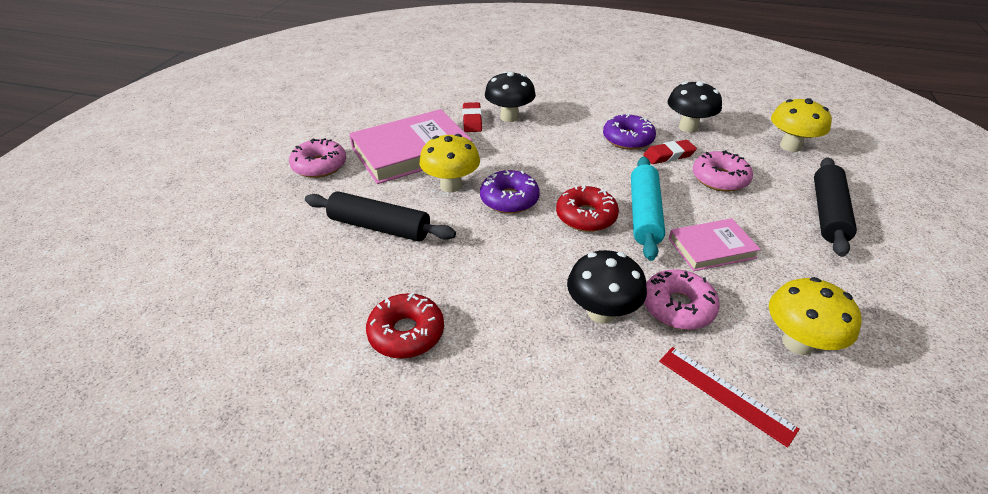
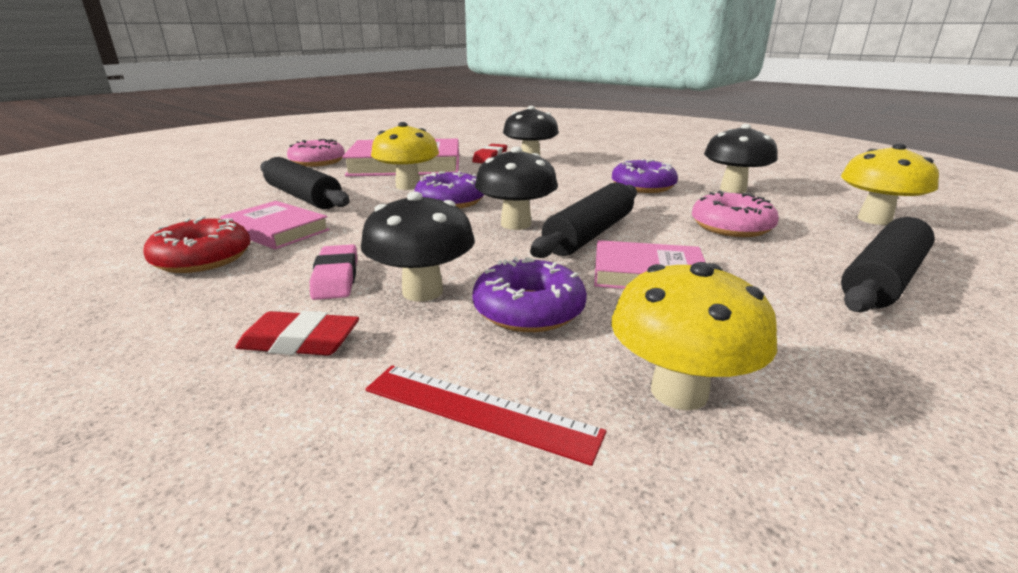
camera: 25 degrees right, 15 degrees down
red donut [556,185,619,232] -> black mushroom [475,146,558,230]
turquoise rolling pin [631,157,665,261] -> black rolling pin [530,182,637,258]
red eraser [643,140,697,164] -> red eraser moved to [235,311,359,355]
pink donut [644,270,720,330] -> purple donut [472,257,587,332]
red ruler [659,347,800,448] -> red ruler turned 45 degrees counterclockwise [365,365,606,466]
none -> pink book [221,201,330,249]
none -> pink eraser [310,244,357,300]

